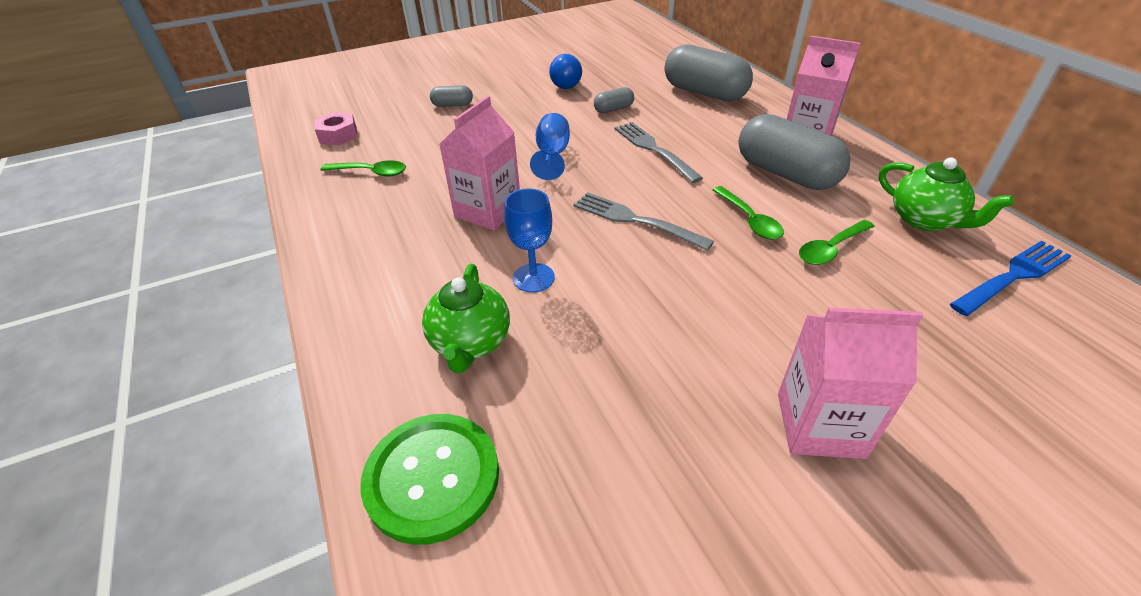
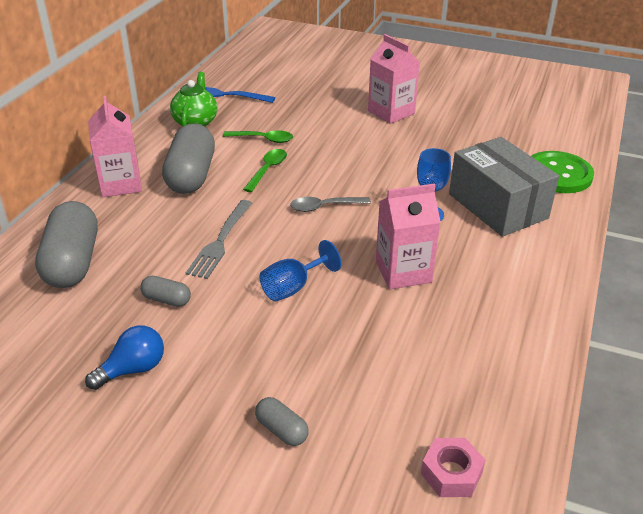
camera: 135 degrees left, 5 degrees down
green spoon [321,160,406,177] -> none
green teapot [422,264,510,373] -> grey box [449,137,559,237]
grey fork [574,192,714,251] -> grey spoon [290,197,371,212]

